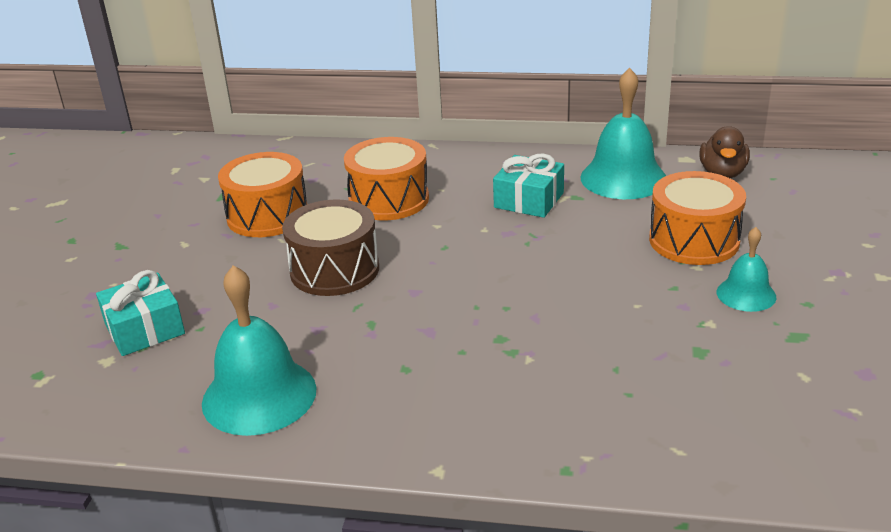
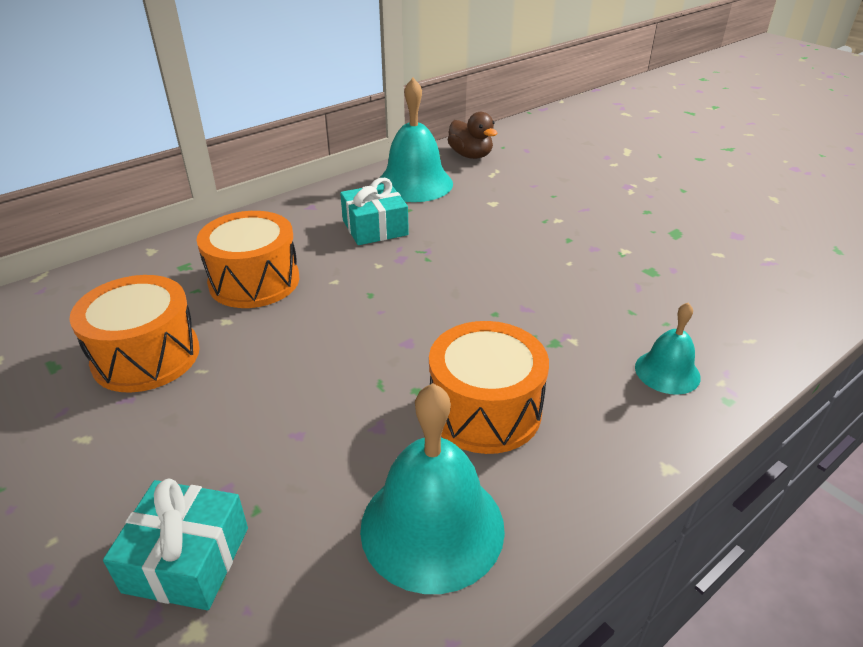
camera: 50 degrees left, 5 degrees up
brown drum [282,199,379,296] -> none
orange drum [649,171,746,265] -> orange drum moved to [429,321,549,454]
turquoise bell [717,227,776,312] -> turquoise bell moved to [635,302,701,395]

